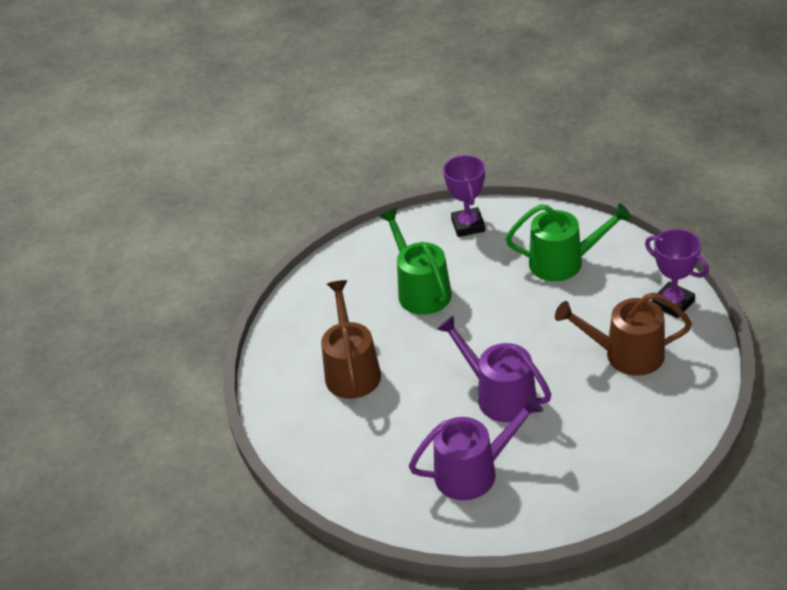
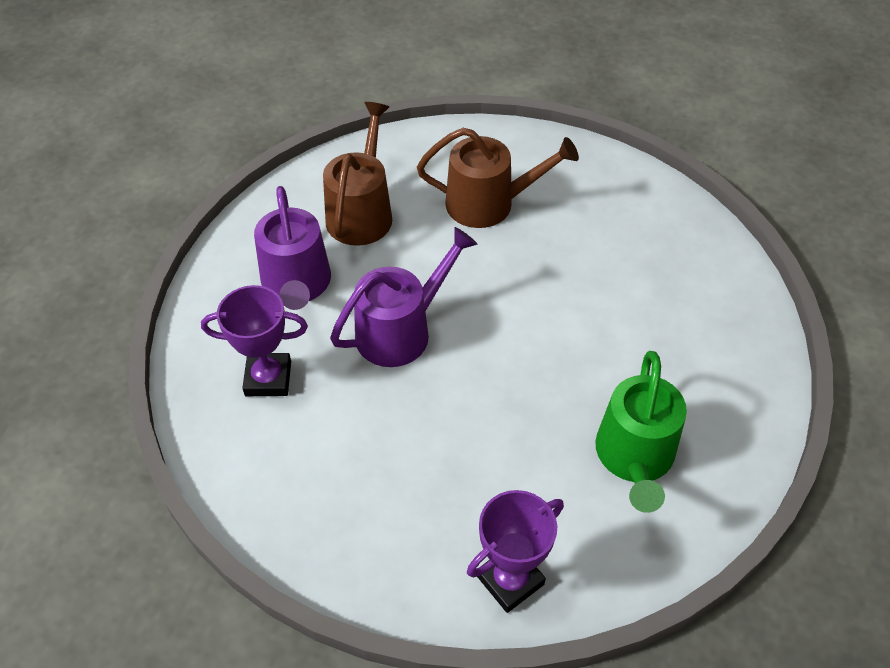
camera: 95 degrees right, 10 degrees up
green watering can [379,208,452,315] -> none
purple trophy [443,155,485,237] -> purple trophy moved to [201,285,308,396]
brown watering can [555,292,692,376] -> brown watering can moved to [323,102,392,246]

